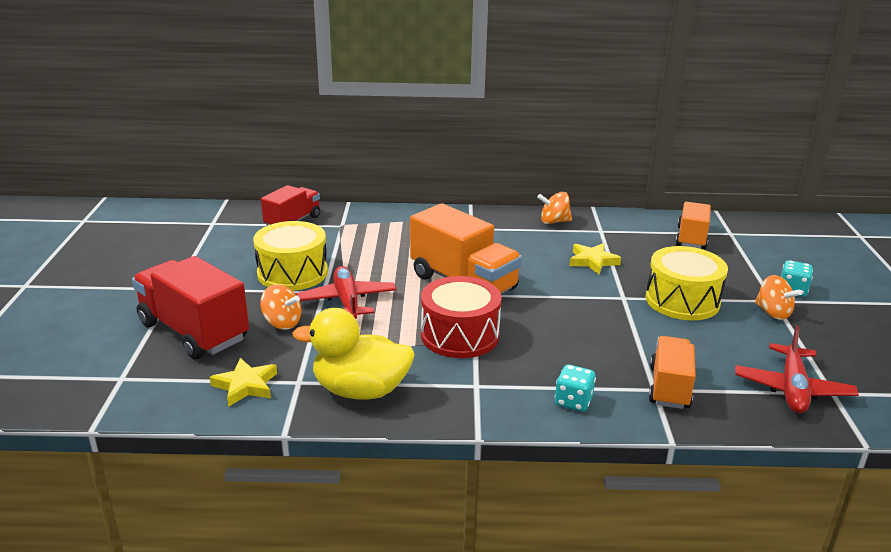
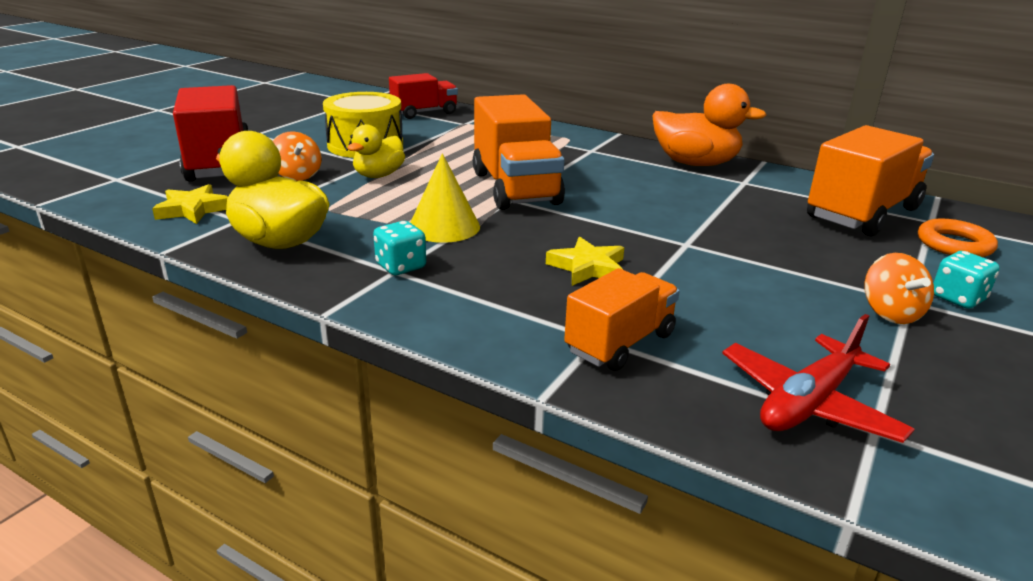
camera: 30 degrees right, 0 degrees up
red plane [296,266,397,319] -> yellow duck [347,124,405,178]
red drum [421,276,501,358] -> yellow cone [410,153,480,243]
orange spinning top [537,192,572,224] -> orange duck [652,84,766,166]
turquoise dice [555,365,596,412] -> turquoise dice moved to [373,221,426,275]
yellow star [569,243,621,274] -> yellow star moved to [546,237,624,286]
yellow drum [645,246,728,321] -> none
orange truck [676,202,711,250] -> orange truck [807,125,934,236], size x1.63
none -> orange ring [918,219,998,257]

